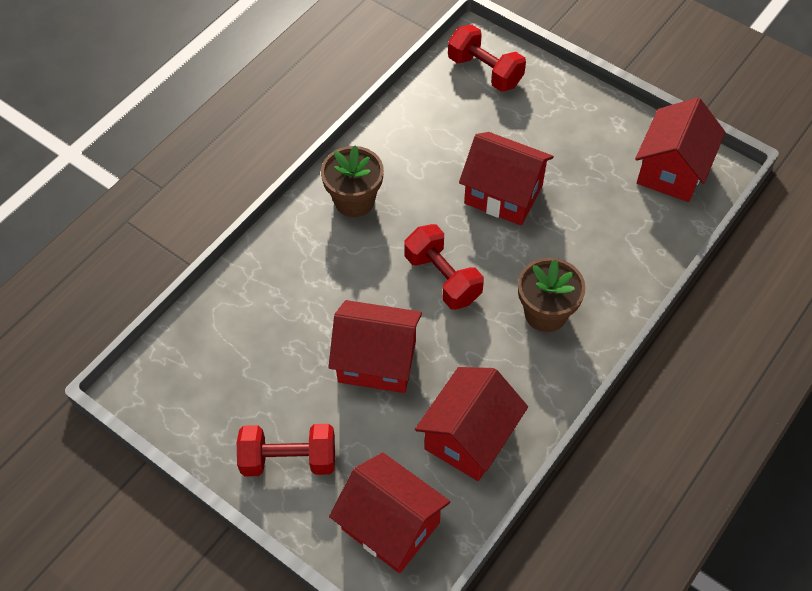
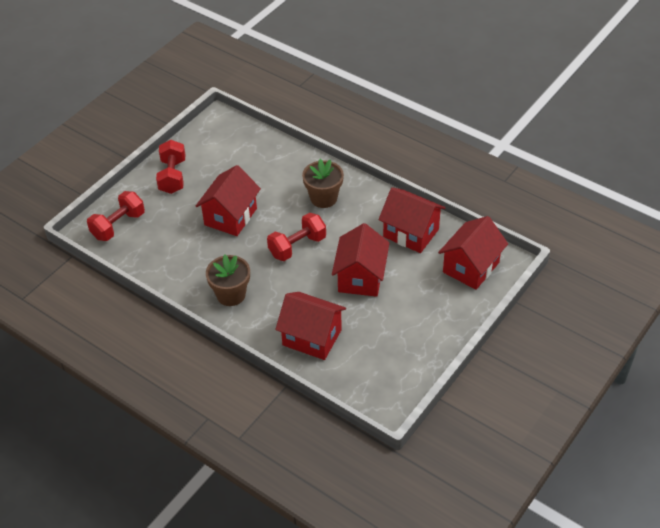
camera: 90 degrees left, 10 degrees down
red dumbbell [237,424,335,477] -> red dumbbell moved to [156,140,185,194]
red house [635,97,725,202] -> red house moved to [275,292,346,360]

